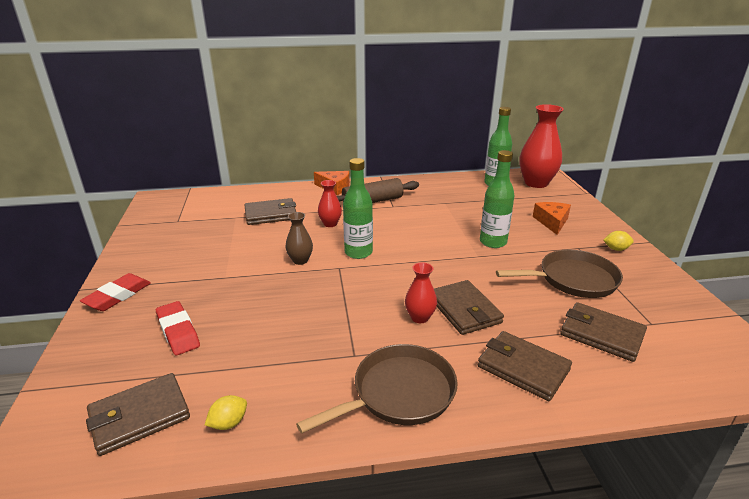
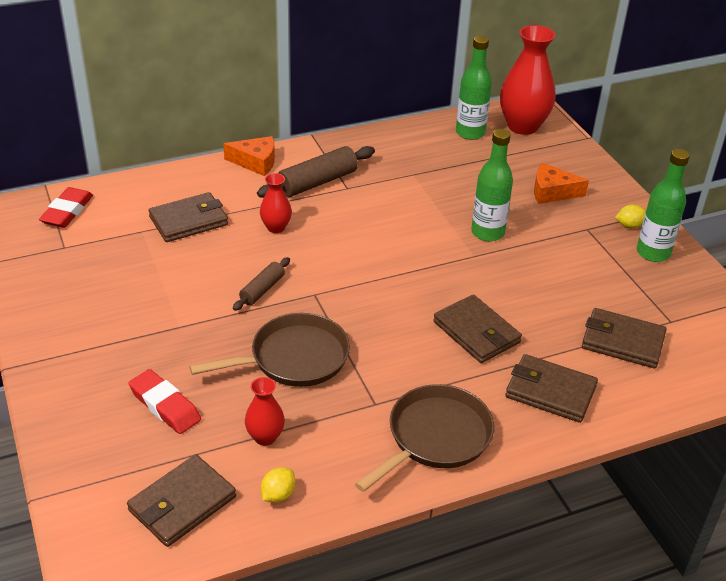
camera: 15 degrees left, 10 degrees up
red eraser [80,273,151,311] -> red eraser moved to [39,187,93,228]
brown vase [285,212,313,265] -> brown rolling pin [233,257,290,311]
green bottle [343,158,373,259] -> green bottle moved to [637,149,690,262]
red vase [405,263,437,323] -> red vase moved to [245,377,285,446]
brown pan [496,250,623,298] -> brown pan moved to [189,313,350,387]
orange cheese [533,202,571,235] -> orange cheese turned 75 degrees counterclockwise [534,163,589,204]

